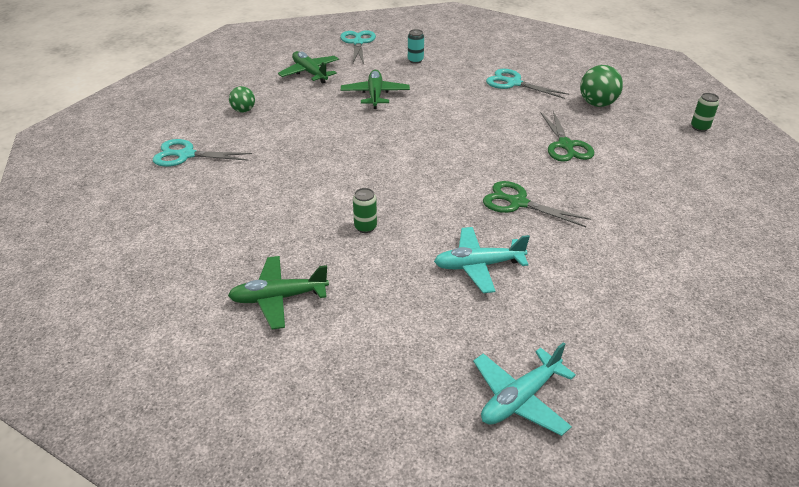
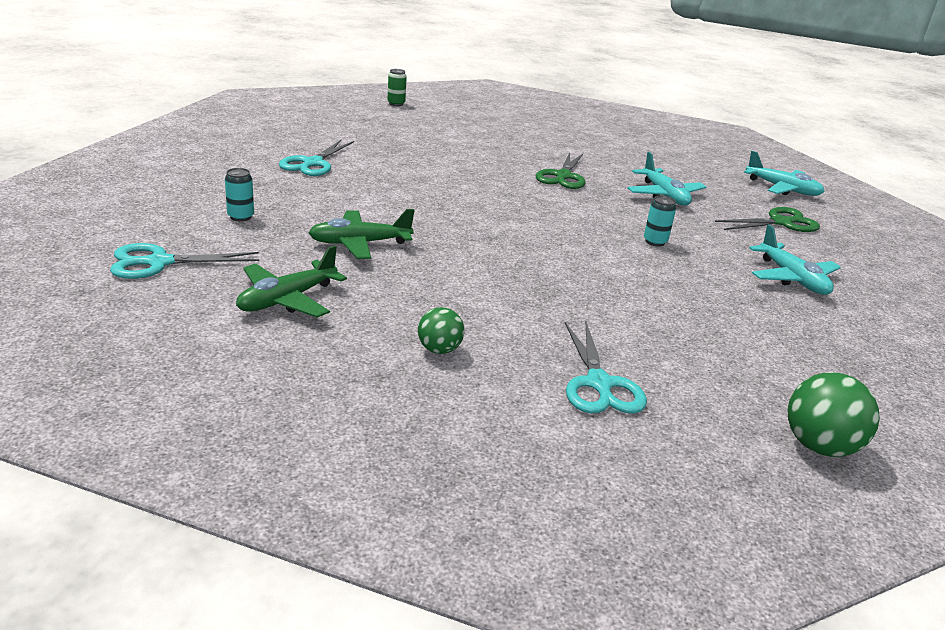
camera: 105 degrees left, 10 degrees down
green plane [228,256,329,329] -> turquoise plane [749,224,841,295]
green can [353,188,377,233] -> turquoise can [644,196,676,247]
green scissors [541,111,594,162] -> green scissors moved to [715,207,820,232]
green ball [580,65,623,107] -> green ball moved to [787,372,880,457]

